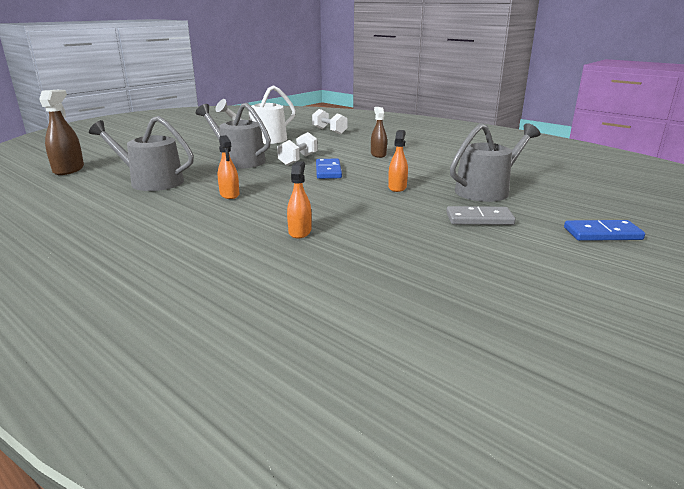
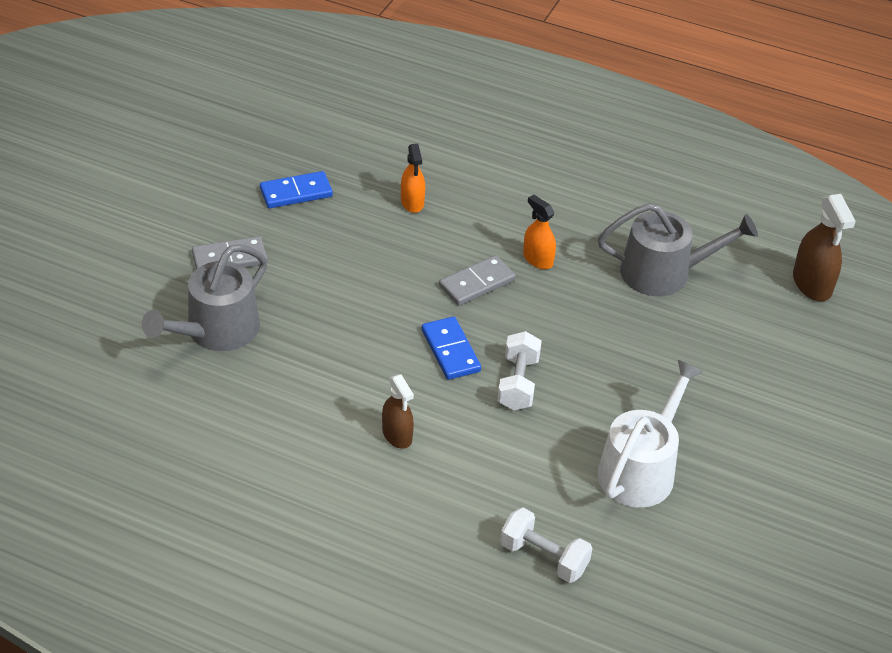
camera: 160 degrees right, 20 degrees up
grey watering can [196,103,271,169] -> none
orange spray bottle [388,130,408,192] -> none
blue domino [564,220,645,241] -> blue domino moved to [260,171,333,208]
none -> grey domino [439,255,516,306]

